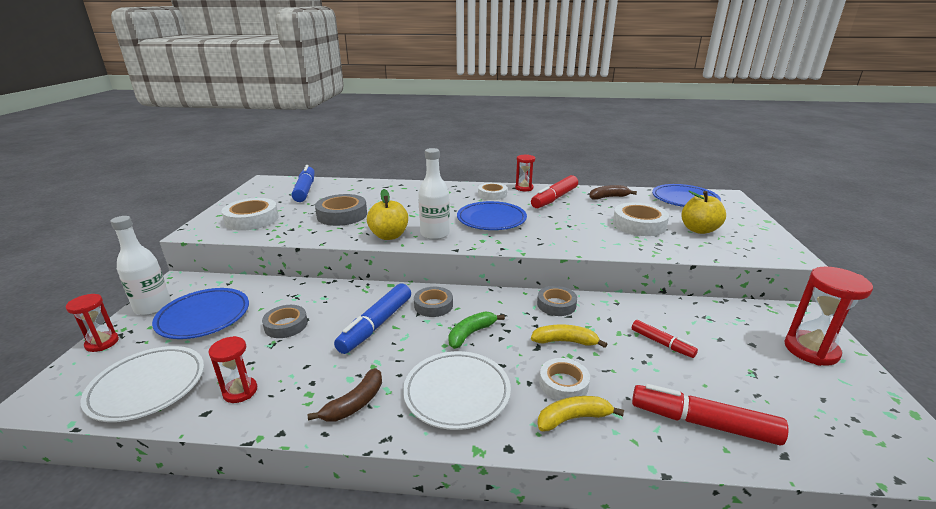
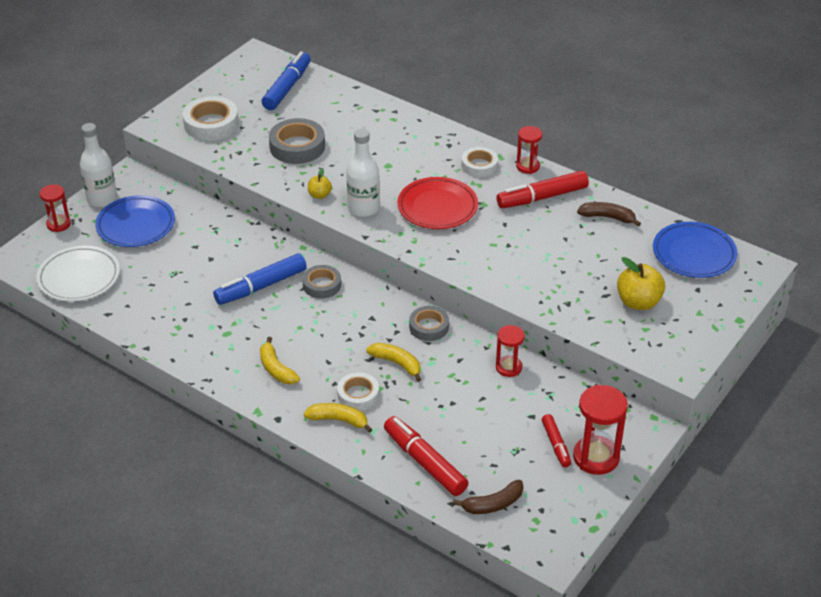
camera: 30 degrees right, 15 degrees up
red hourglass [208,336,257,403] -> red hourglass moved to [496,325,525,377]
grey tape [262,305,308,338] -> none
brown banana [308,368,382,422] -> brown banana moved to [453,480,524,514]
yellow apple [367,189,408,240] -> yellow apple [308,168,332,199], size x0.56
white plate [403,351,511,430] -> yellow banana [260,337,300,384]
green banana [448,311,505,349] -> none
blue plate [457,201,527,230] -> red plate [397,177,478,229]
white tape [613,202,669,236] -> none
red marker [632,320,698,358] -> red marker moved to [542,414,571,467]

